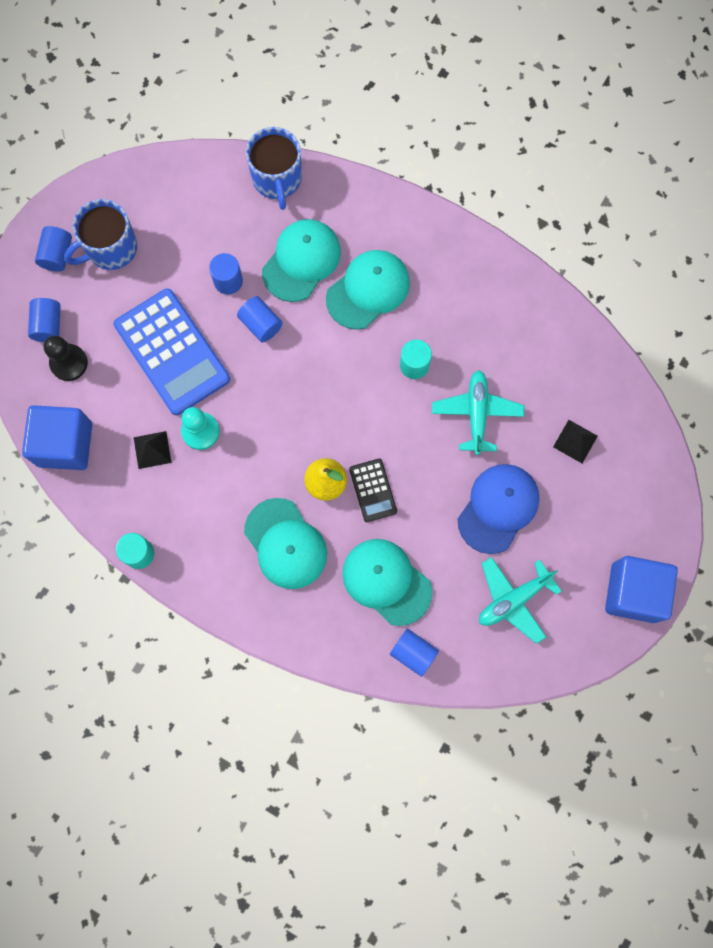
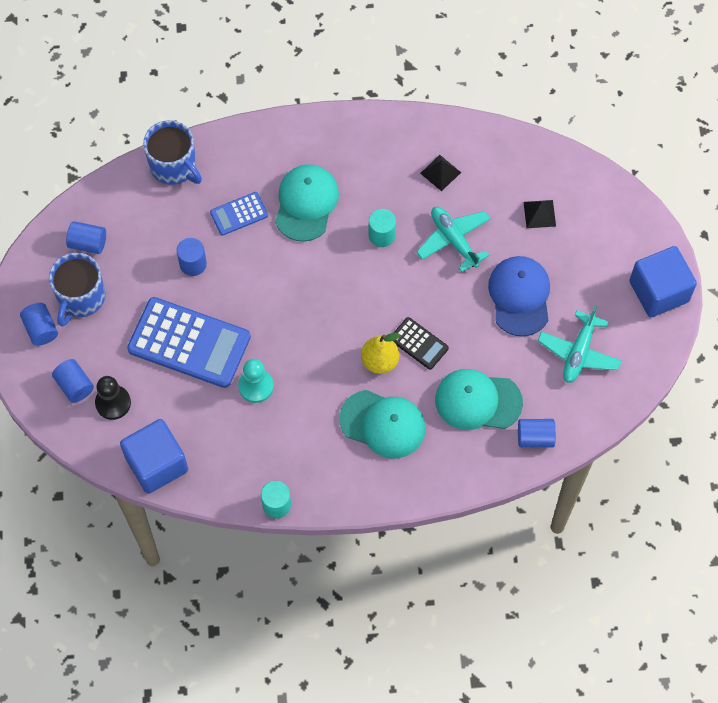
camera: 35 degrees left, 10 degrees down
black pyramid [133,431,172,469] -> black pyramid moved to [420,155,461,191]
blue cylinder [237,296,283,342] -> blue cylinder moved to [66,221,106,254]
turquoise cap [262,219,341,302] -> blue calculator [210,192,268,236]

